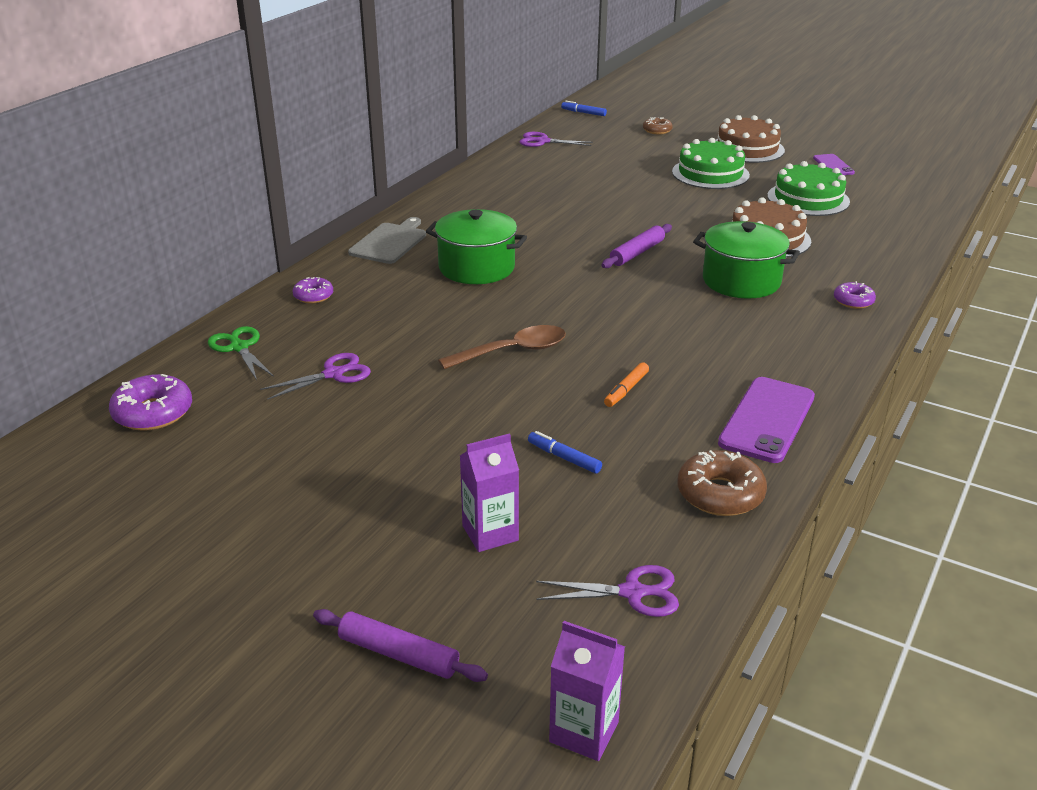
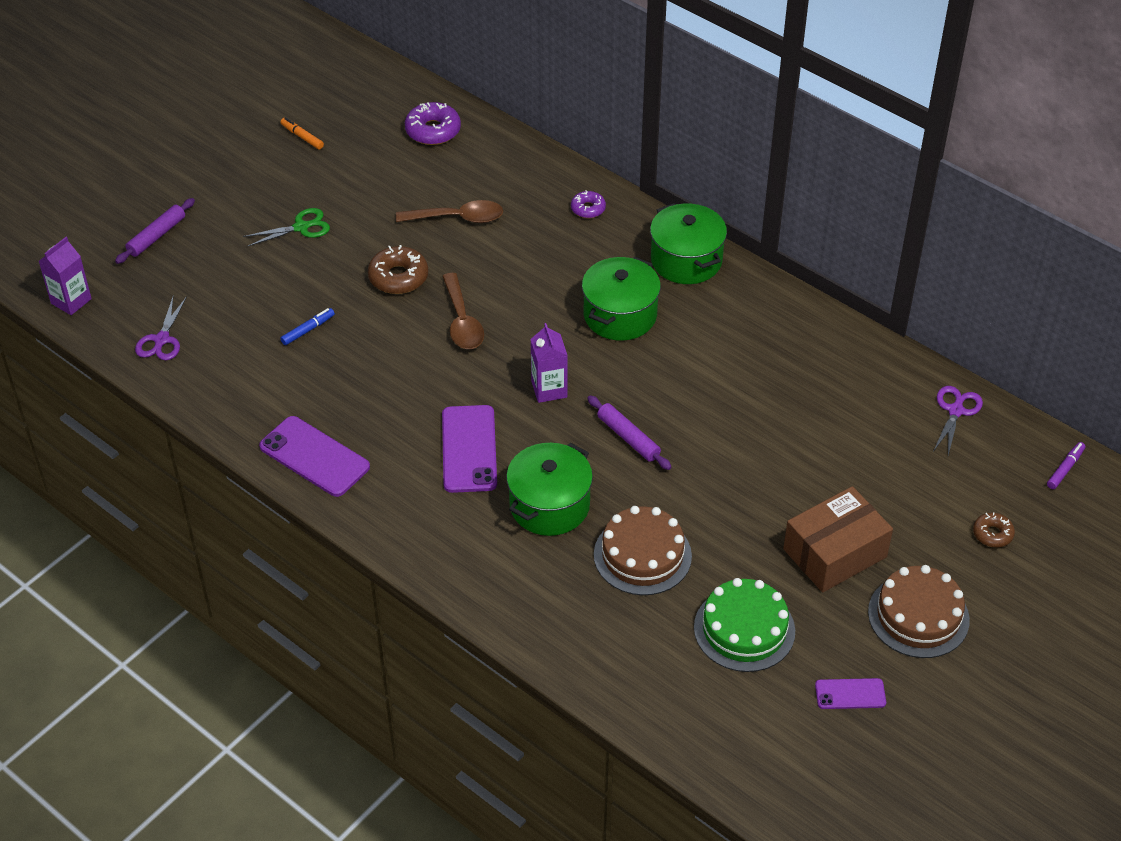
camera: 100 degrees right, 15 degrees up
green scissors [208,326,274,380] -> green scissors moved to [243,208,330,246]
purple scissors [260,353,371,400] -> brown spoon [396,200,503,223]
grey cutting board [348,217,426,264] -> green pot [650,203,727,284]
purple carton [460,433,519,552] -> purple carton moved to [530,323,568,403]
blue marker [561,101,607,116] -> purple marker [1047,442,1085,489]
orange marker [604,362,649,407] -> orange marker moved to [280,117,324,149]
green cake [672,138,750,189] -> brown box [783,486,893,592]
brown donut [677,450,767,516] -> brown donut moved to [368,245,428,294]
purple donut [834,281,876,309] -> none
none -> purple phone [442,405,497,493]

